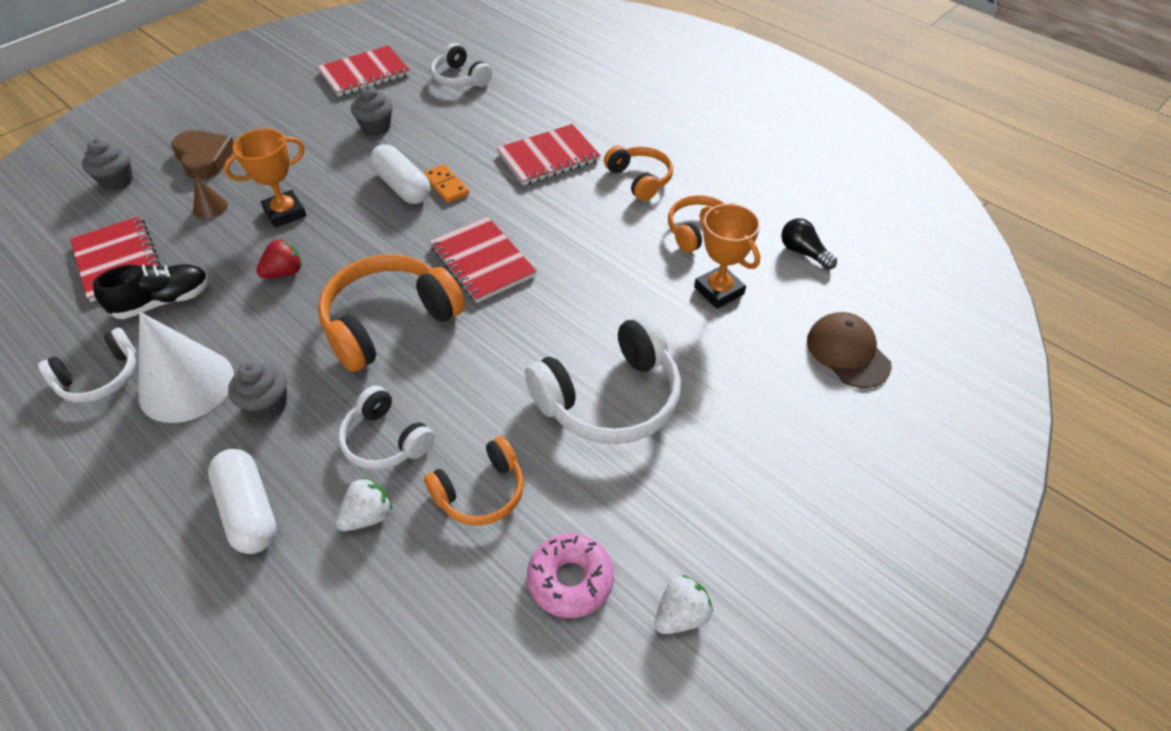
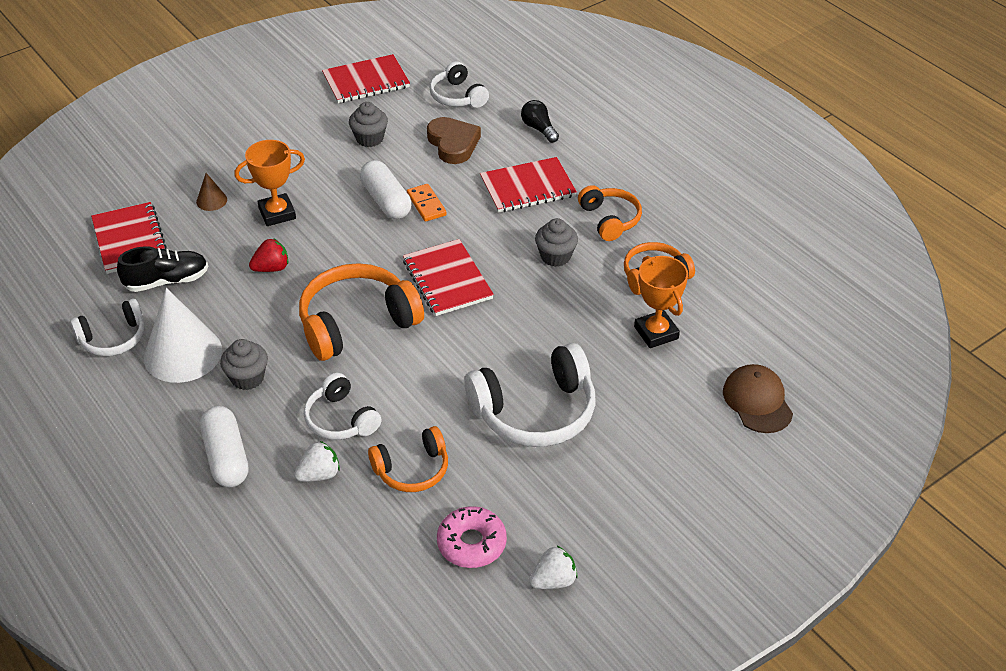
camera: 10 degrees right, 5 degrees down
grey cupcake [82,138,133,191] -> grey cupcake moved to [535,218,578,267]
brown heart [171,130,234,179] -> brown heart moved to [427,117,481,164]
black light bulb [781,218,837,270] -> black light bulb moved to [521,100,559,143]

